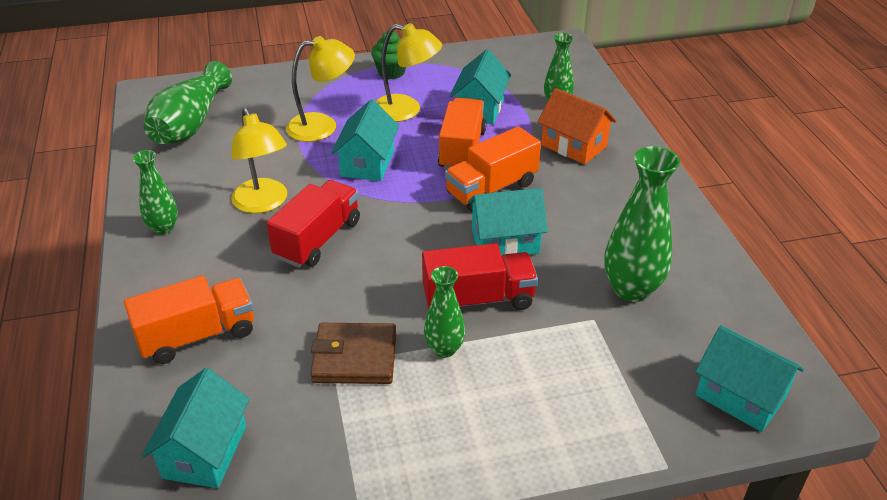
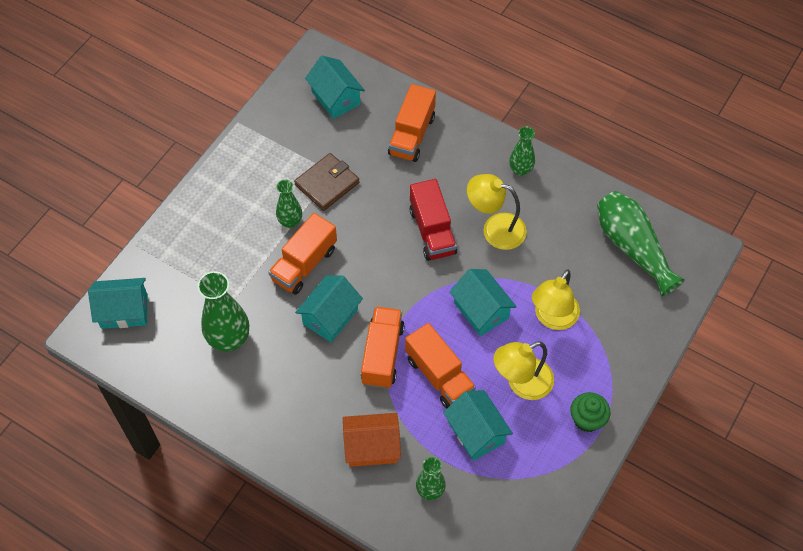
camera: 135 degrees right, 20 degrees up
red truck [422,243,538,310] -> orange truck [268,213,337,294]

